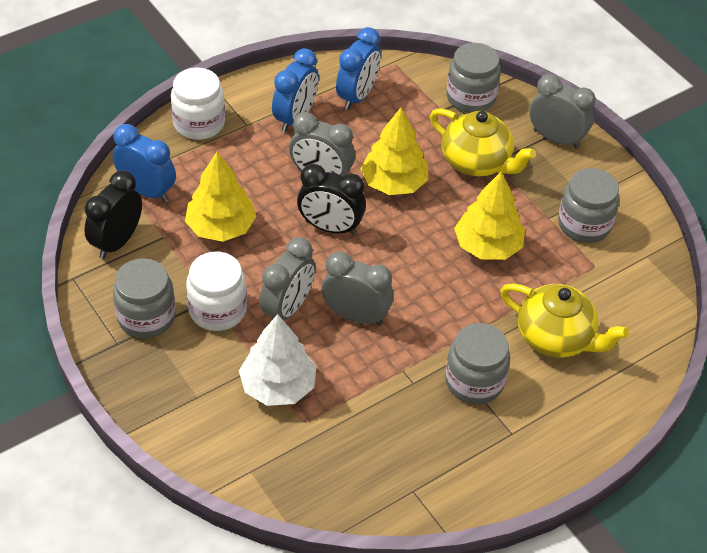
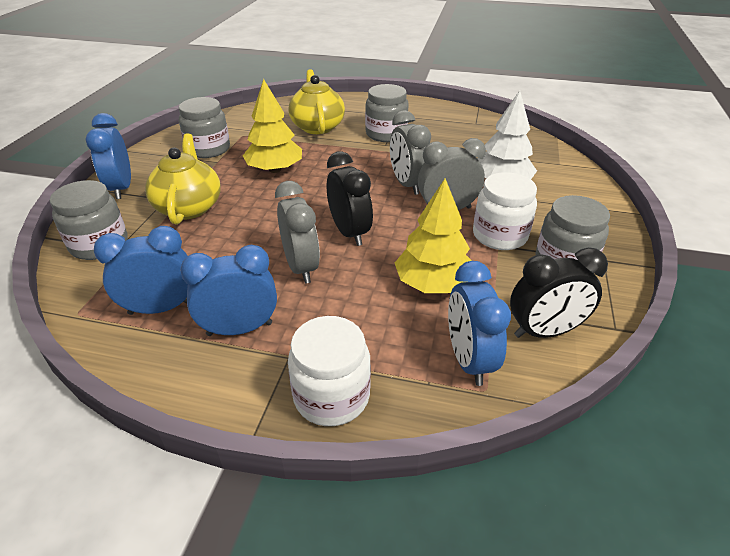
camera: 130 degrees left, 10 degrees down
yellow tree [361,108,428,195] -> none
grey clock [529,74,596,149] -> blue clock [85,113,131,199]

